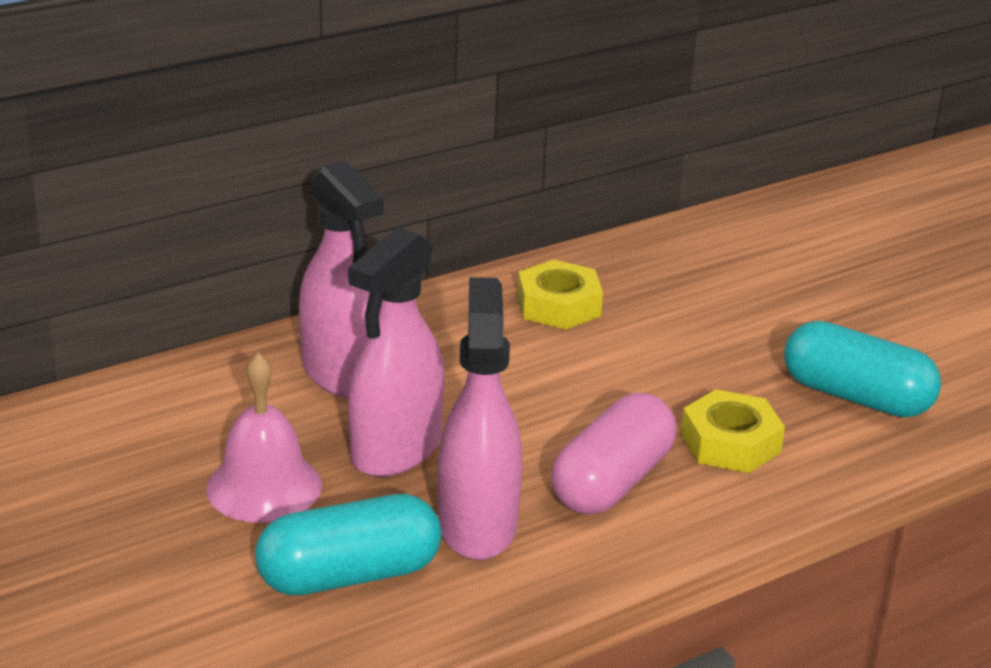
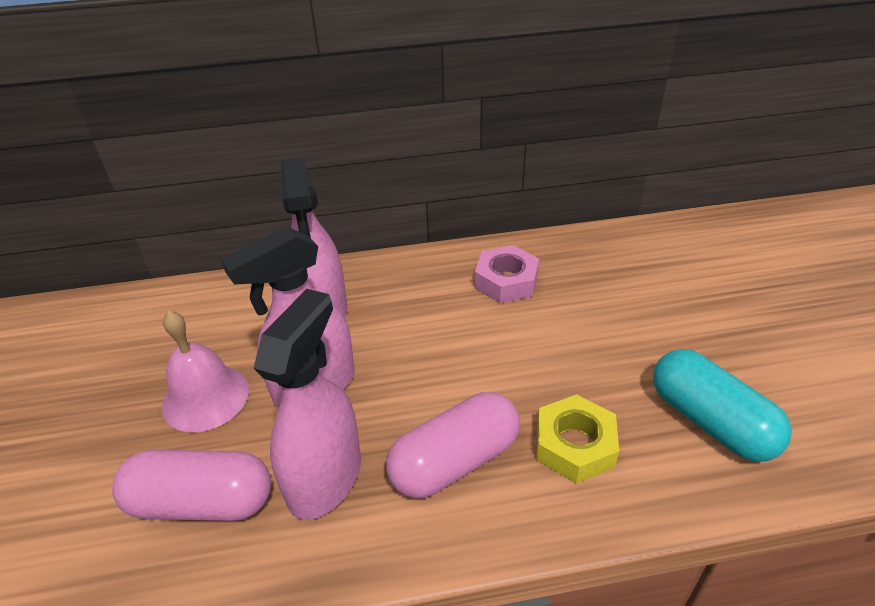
camera: 25 degrees right, 10 degrees up
turquoise capsule [255,494,442,596] -> pink capsule [112,450,271,521]
yellow nut [517,259,603,330] -> pink nut [474,245,539,303]

